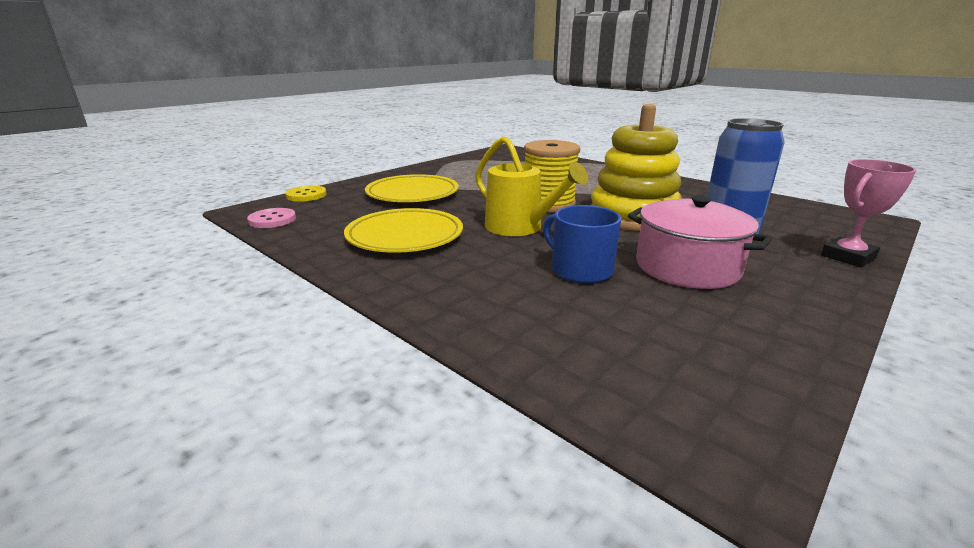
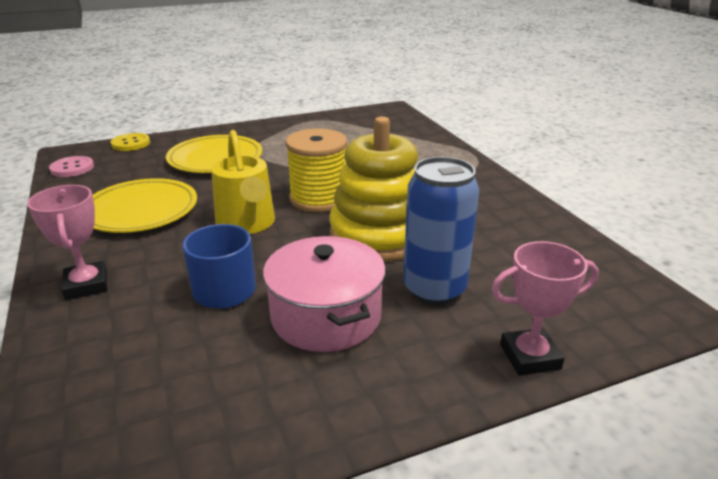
camera: 25 degrees right, 5 degrees up
none -> pink trophy [27,185,108,300]

